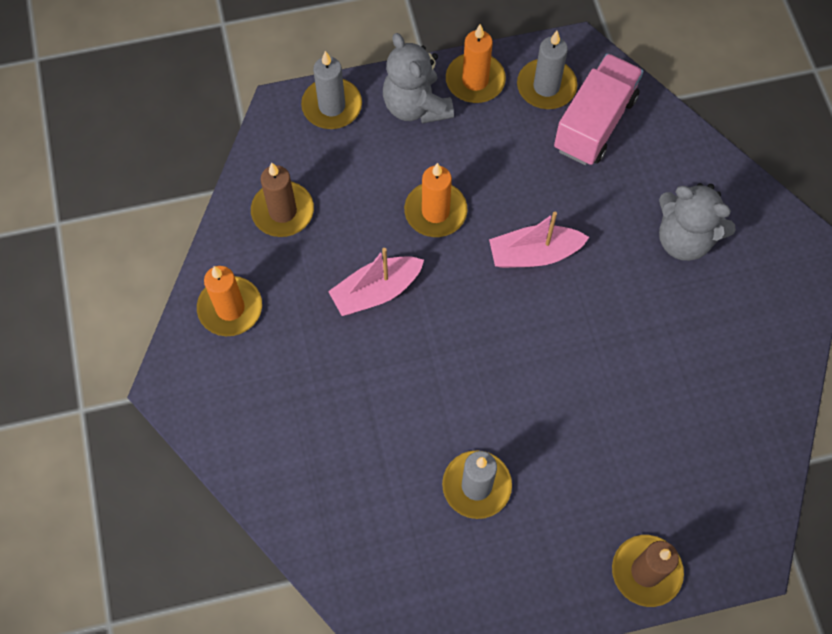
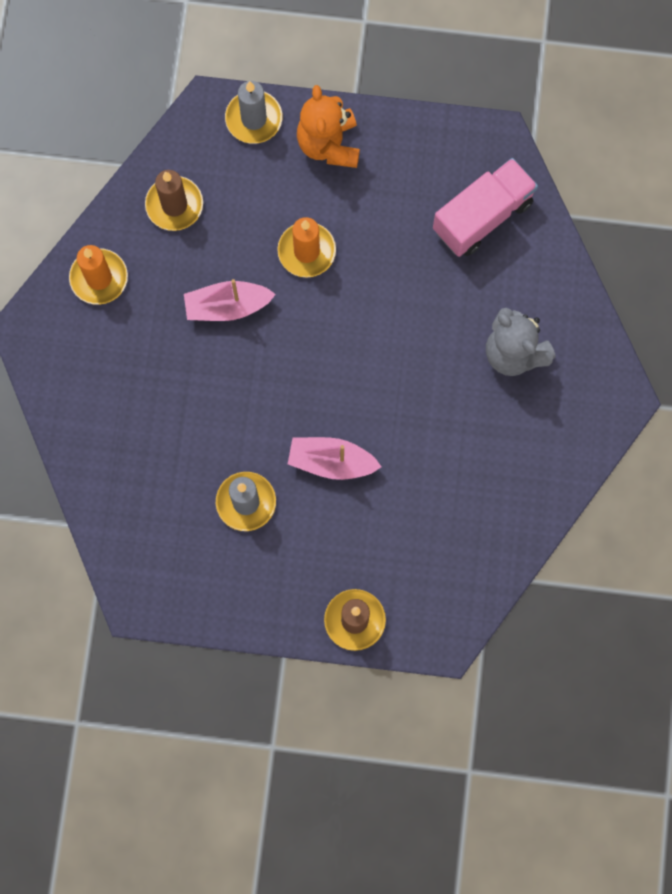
camera: 20 degrees right, 10 degrees up
grey teddy bear [383,33,454,124] -> orange teddy bear [297,85,360,168]
orange candle [446,24,506,103] -> none
pink boat [489,212,589,268] -> pink boat moved to [288,437,382,480]
grey candle [517,31,577,109] -> none

